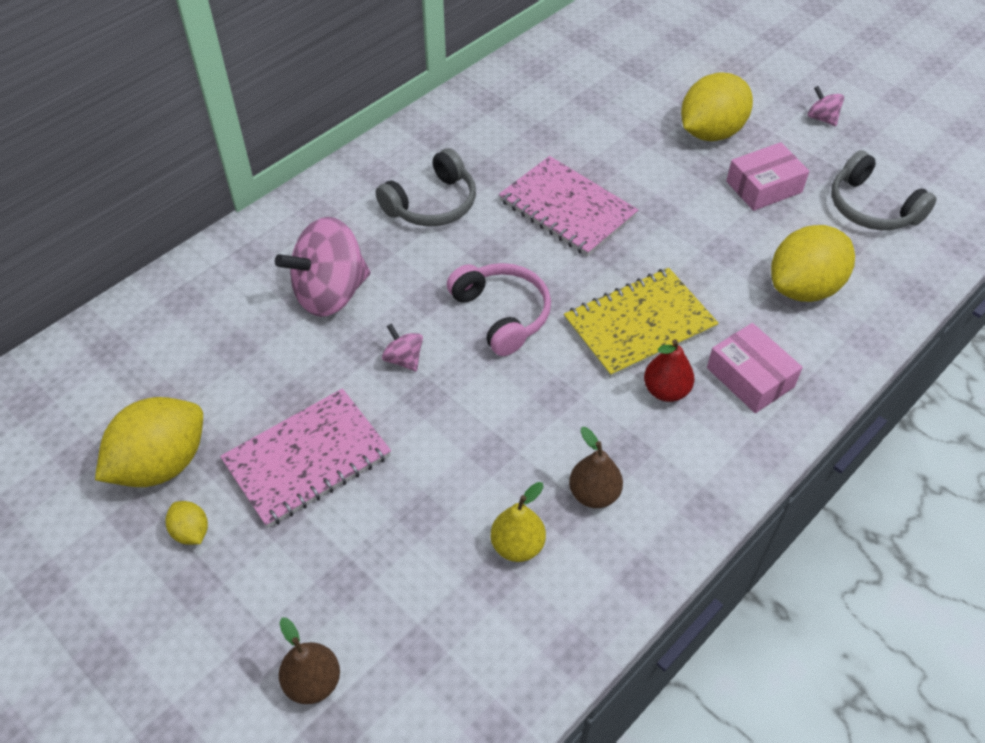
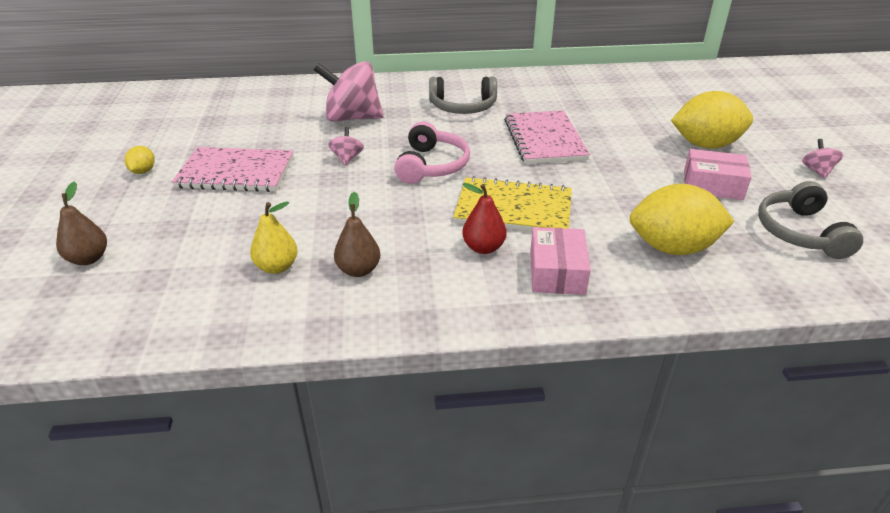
camera: 40 degrees right, 15 degrees down
yellow lemon [95,397,203,487] -> none

